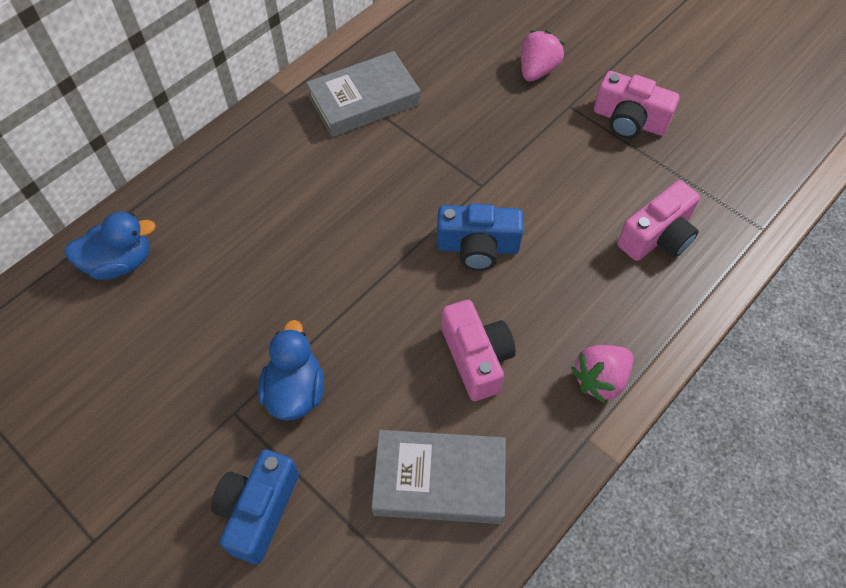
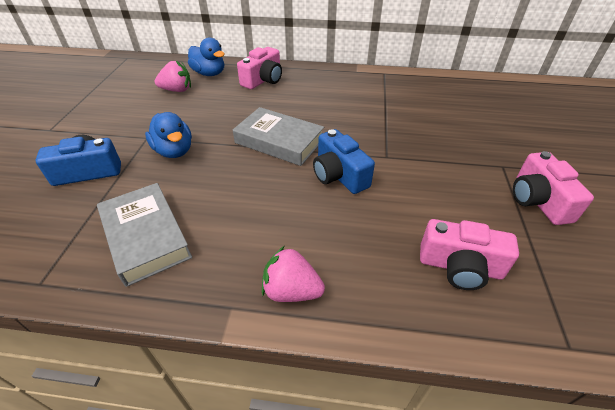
camera: 55 degrees right, 15 degrees down
blue duck [258,320,324,421] -> blue duck turned 90 degrees clockwise [145,112,192,158]
grey book [306,51,420,137] -> grey book moved to [233,107,324,166]
pink camera [441,300,516,401] -> pink camera moved to [237,47,282,89]
pink strawberry [521,30,565,81] -> pink strawberry moved to [154,61,191,92]

